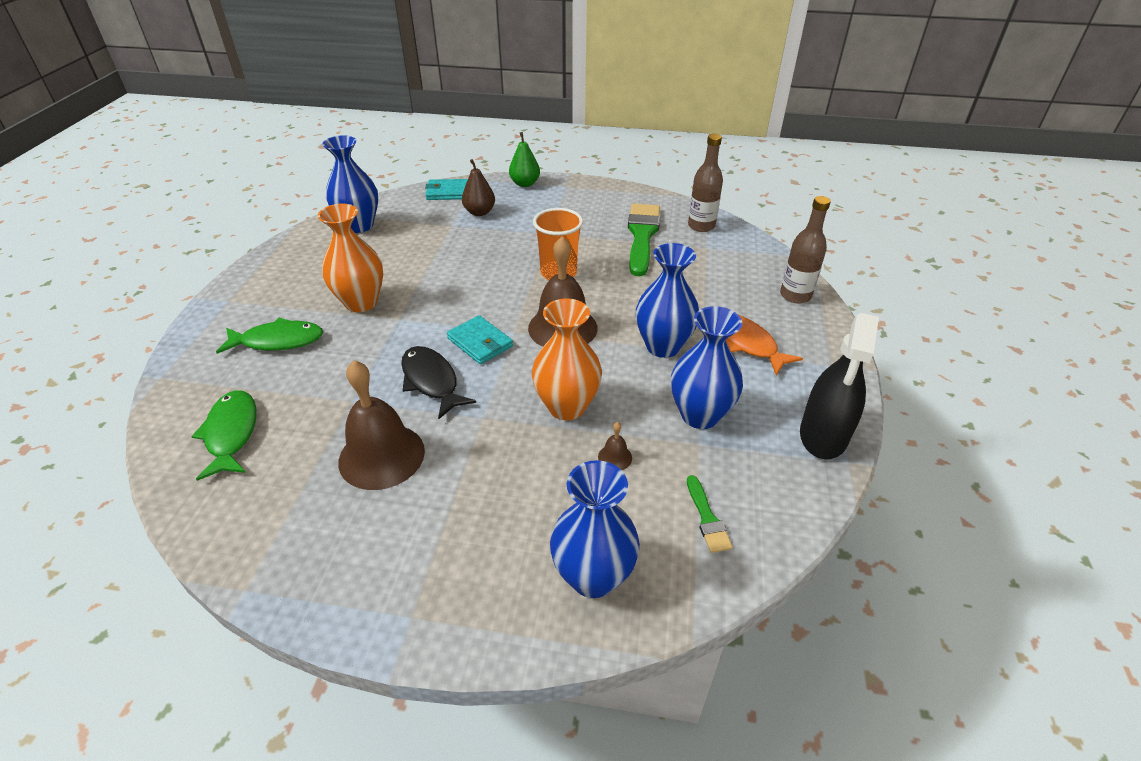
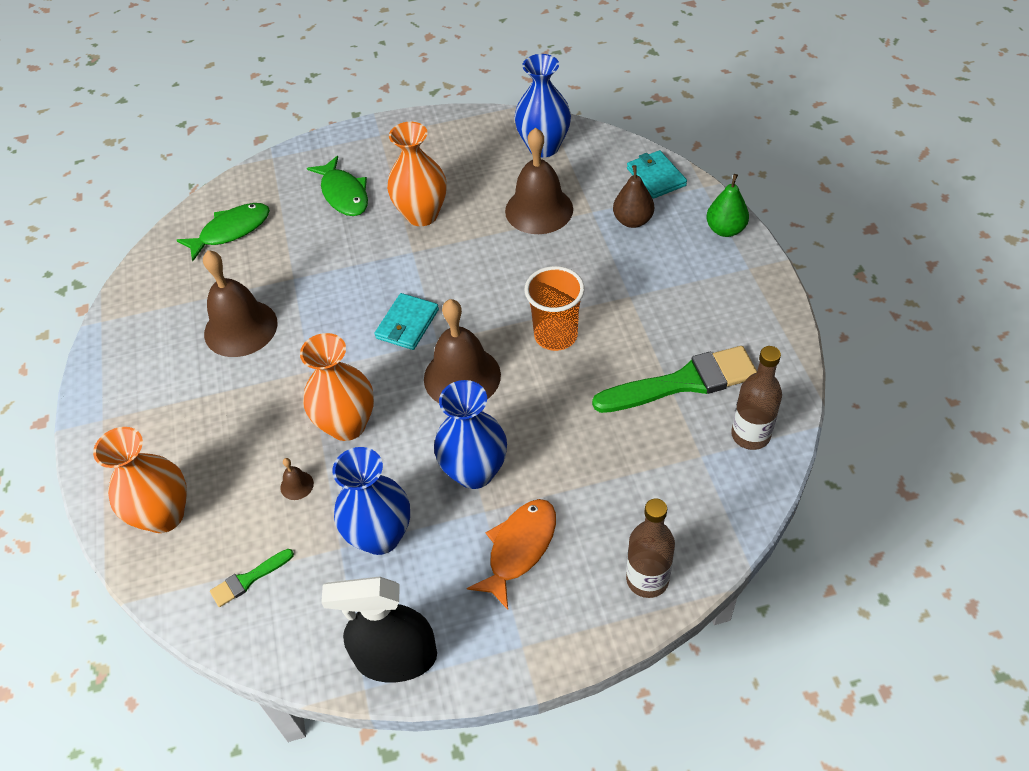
camera: 70 degrees right, 10 degrees up
black fish [401,346,476,419] -> none
blue vase [550,460,640,598] -> orange vase [93,427,187,533]
none -> brown bell [505,128,573,234]

